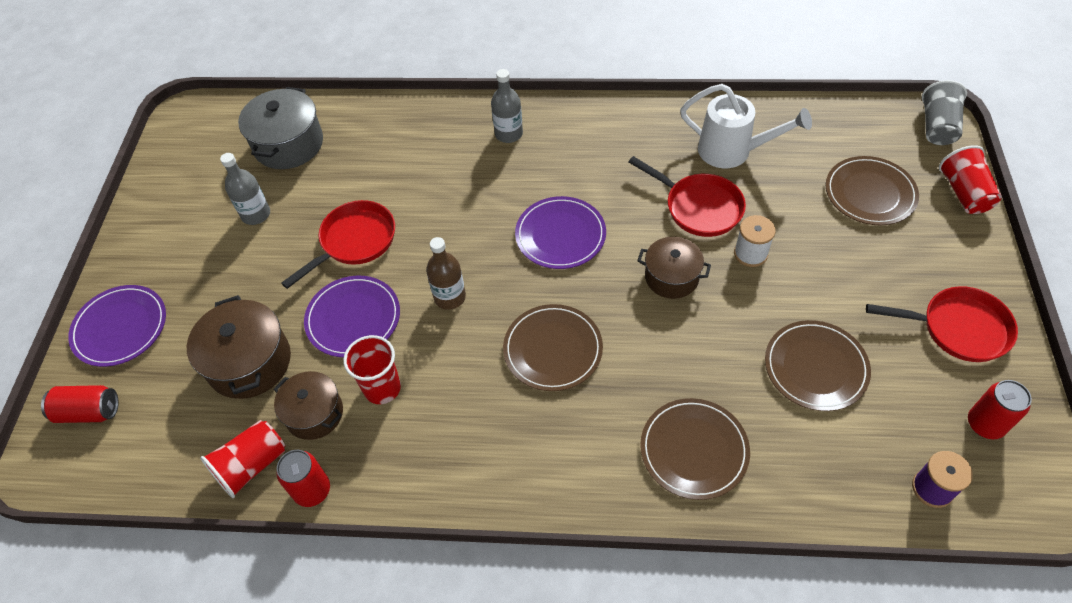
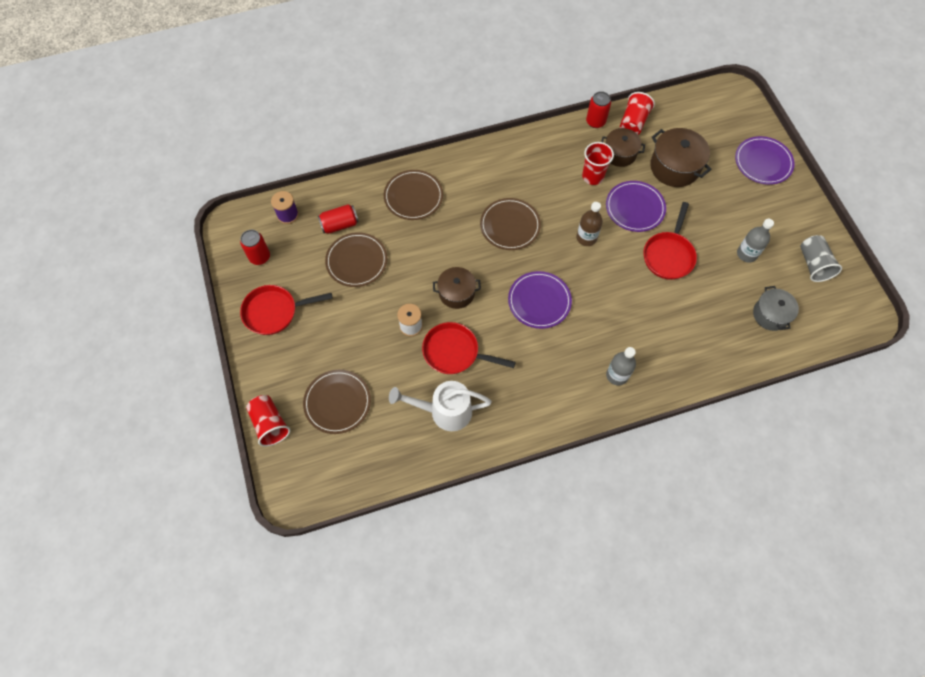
camera: 155 degrees right, 10 degrees up
red can [41,385,119,423] -> red can moved to [318,204,359,234]
grey pot [238,87,323,169] -> grey pot [753,286,799,331], size x0.66
grey cup [922,80,967,145] -> grey cup moved to [800,235,842,282]

